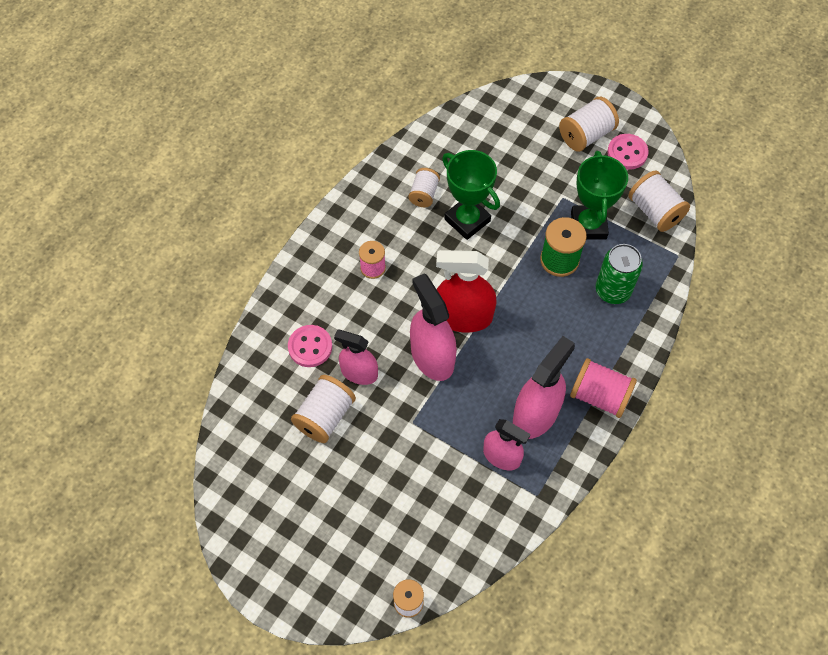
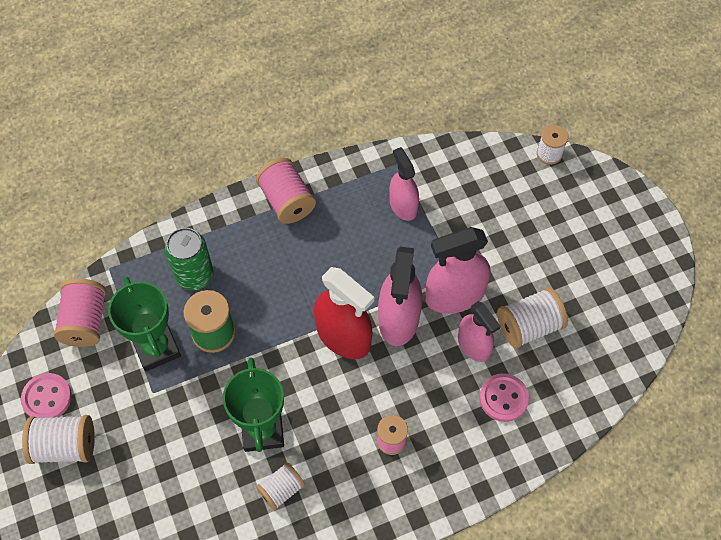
camera: 145 degrees left, 0 degrees up
pink spray bottle [513,336,575,439] -> pink spray bottle moved to [425,227,490,314]
green trophy [571,151,628,240] -> green trophy turned 60 degrees counterclockwise [108,277,181,372]
white spool [629,170,690,232] -> pink spool [54,278,106,347]

